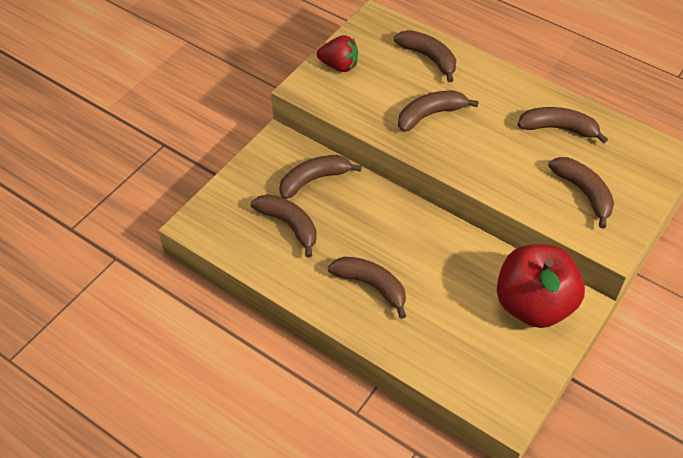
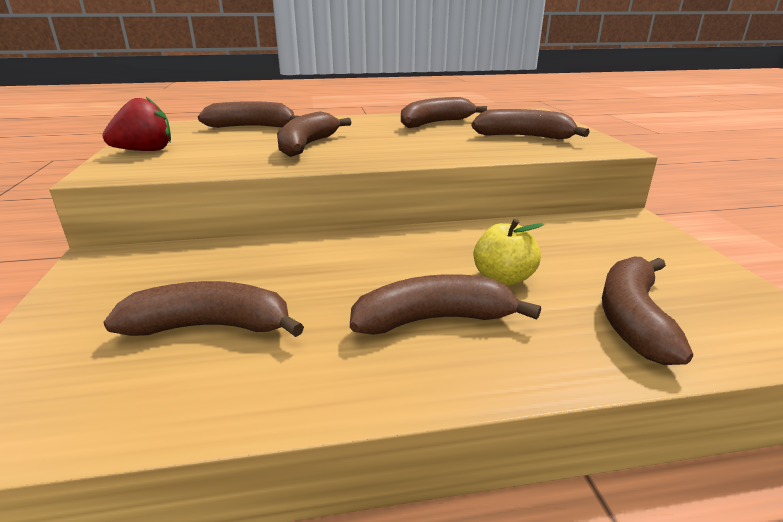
camera: 45 degrees left, 25 degrees down
brown banana [279,155,362,199] -> brown banana moved to [602,257,693,365]
red apple [497,244,585,328] -> none
none -> yellow apple [474,219,544,286]

